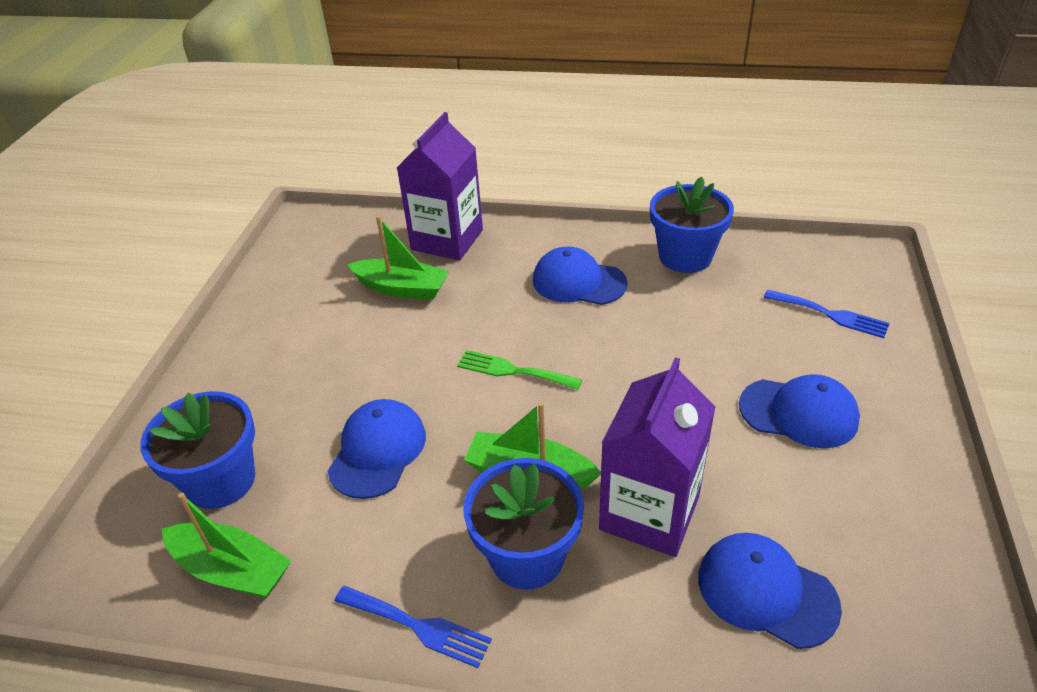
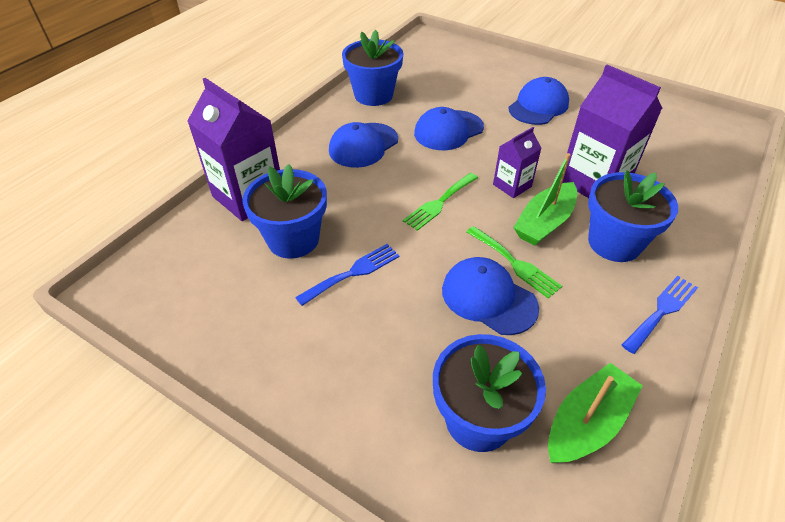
camera: 70 degrees left, 5 degrees up
green boat [347,216,449,300] -> blue flower pot [242,164,327,259]
blue cap [698,533,842,649] -> blue cap moved to [414,107,484,150]
blue fork [764,290,890,338] -> blue fork moved to [295,244,400,306]
none -> green fork [466,226,562,298]
none -> purple carton [493,127,542,198]

